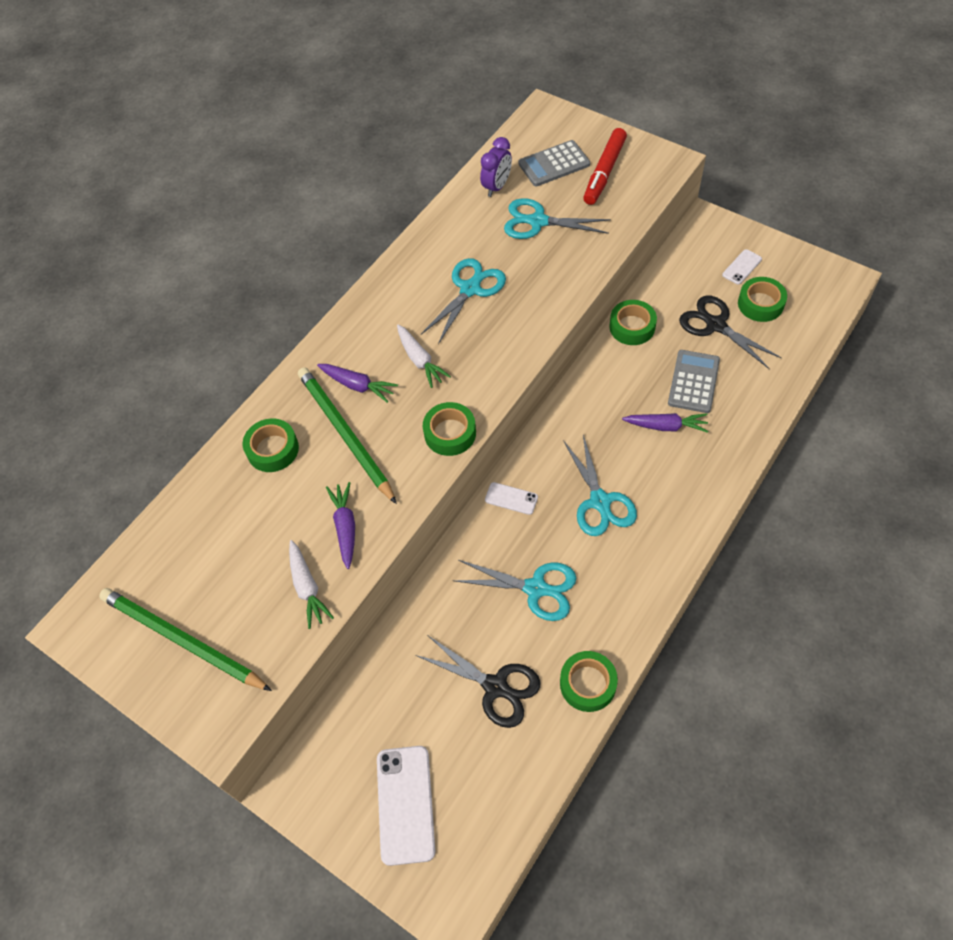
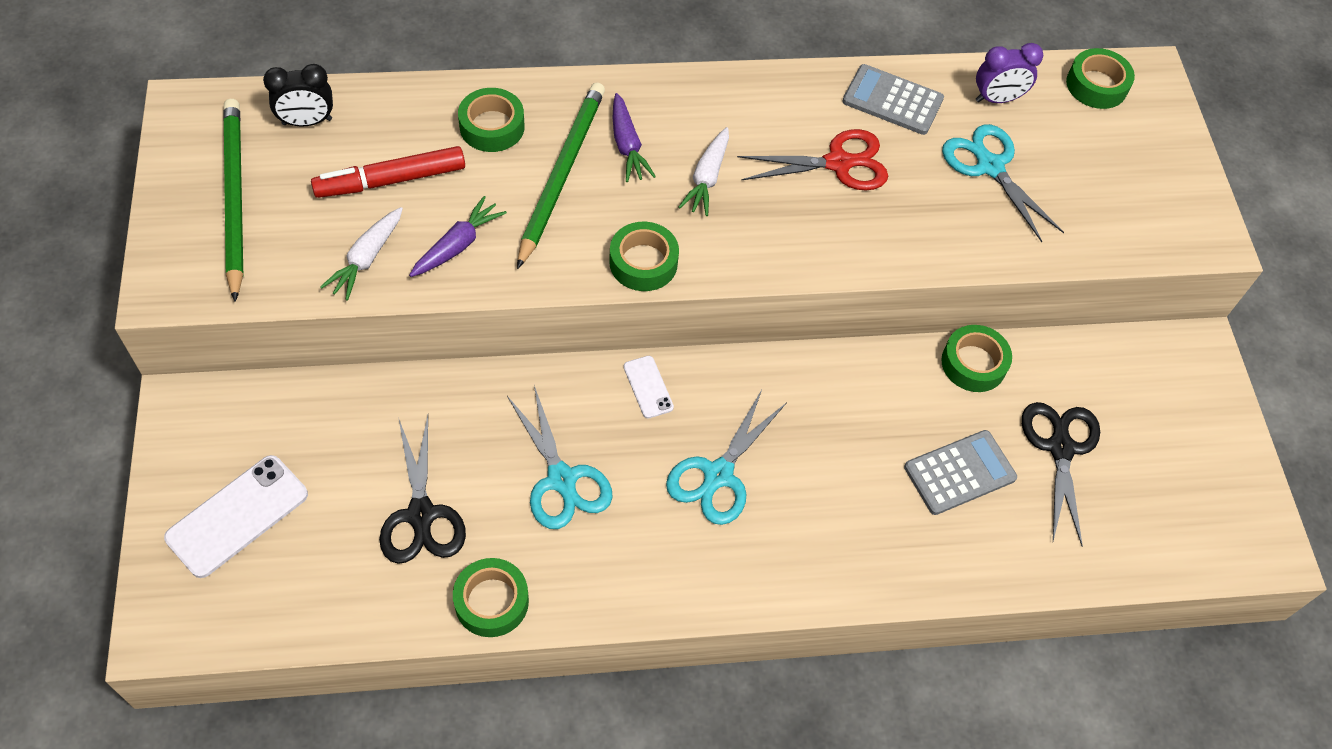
camera: 40 degrees right, 0 degrees up
turquoise scissors [421,258,506,344] -> red scissors [737,129,888,190]
grey calculator [518,140,590,186] -> grey calculator moved to [842,64,944,135]
red marker [583,128,627,205] -> red marker moved to [311,146,465,198]
purple carrot [622,413,708,433] -> none
white phone [722,249,762,285] -> none
green tape [738,277,787,322] -> green tape moved to [1066,48,1135,109]
none -> black clock [263,64,333,126]

